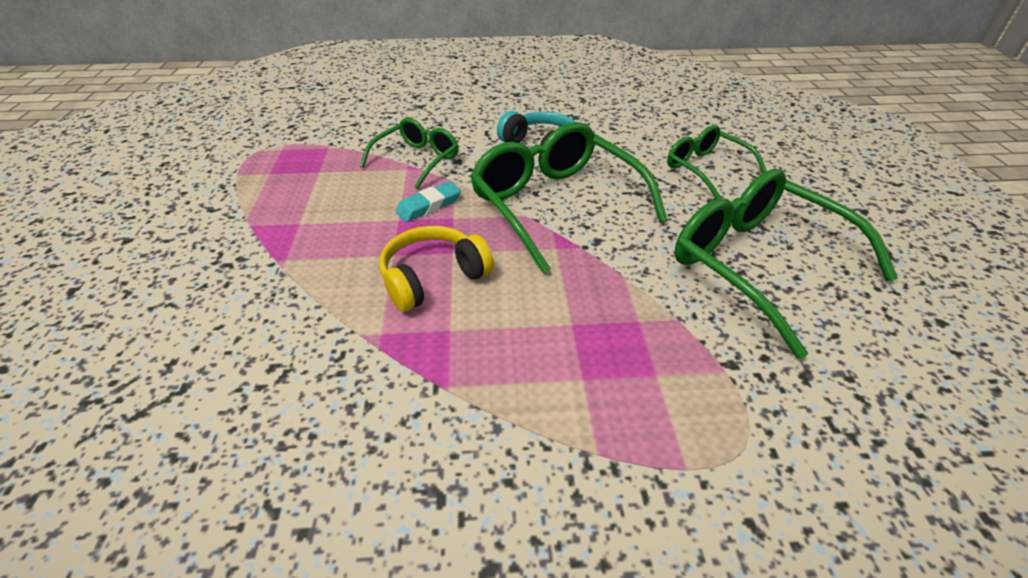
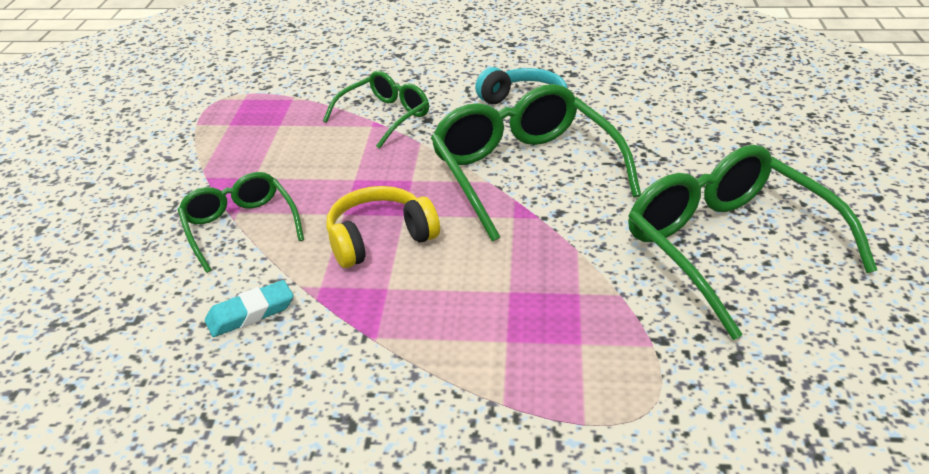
camera: 10 degrees right, 5 degrees down
turquoise eraser [395,181,461,222] -> turquoise eraser moved to [205,280,293,337]
green glasses [667,125,767,199] -> green glasses moved to [178,172,304,273]

